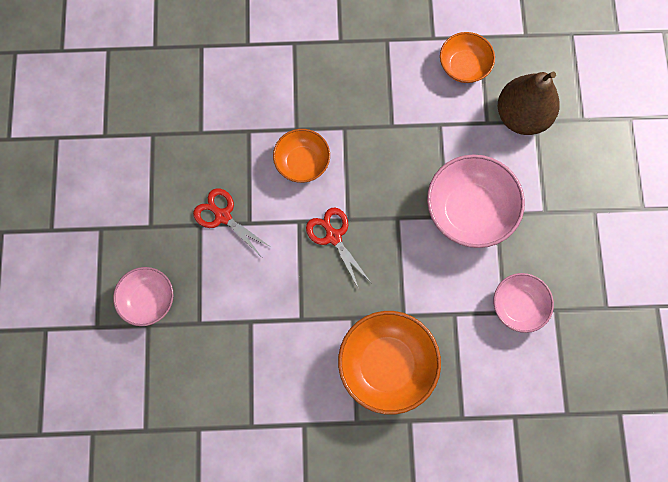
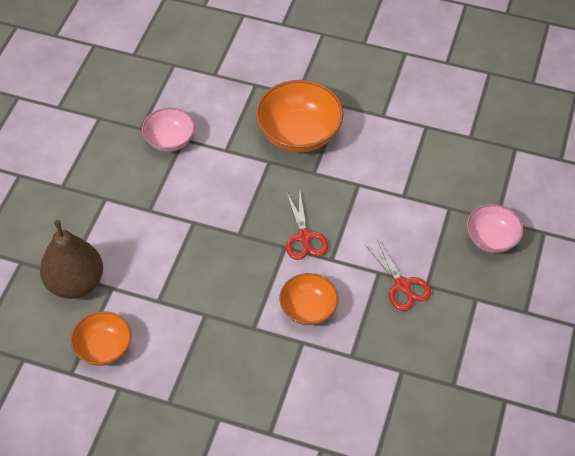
camera: 160 degrees left, 20 degrees down
pink bowl [427,154,525,248] -> none

